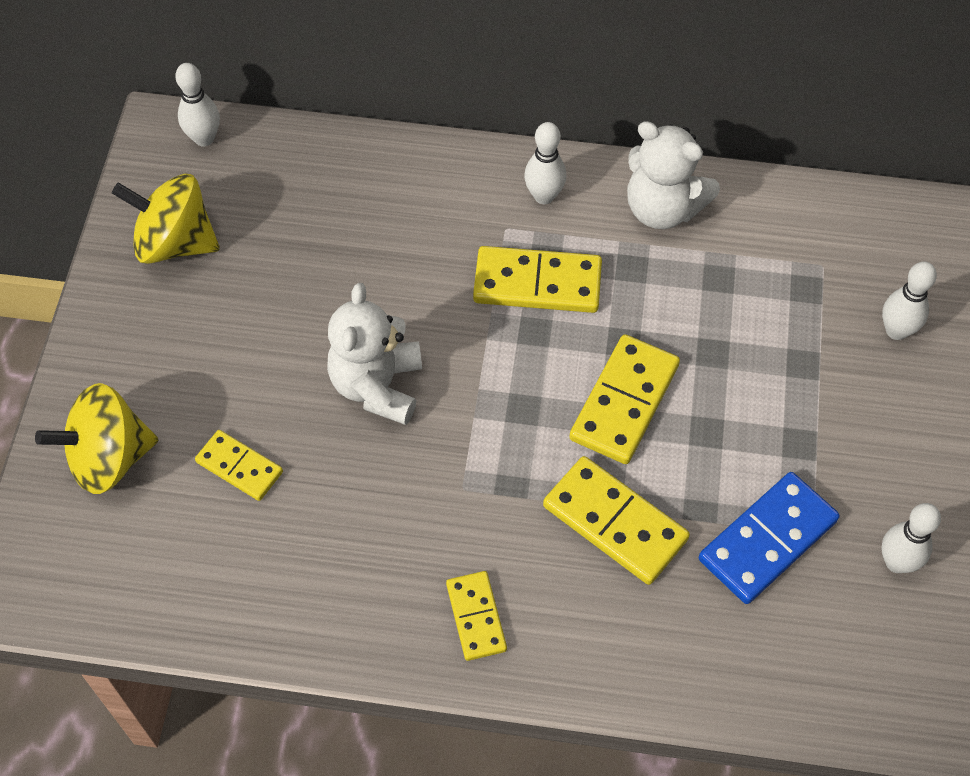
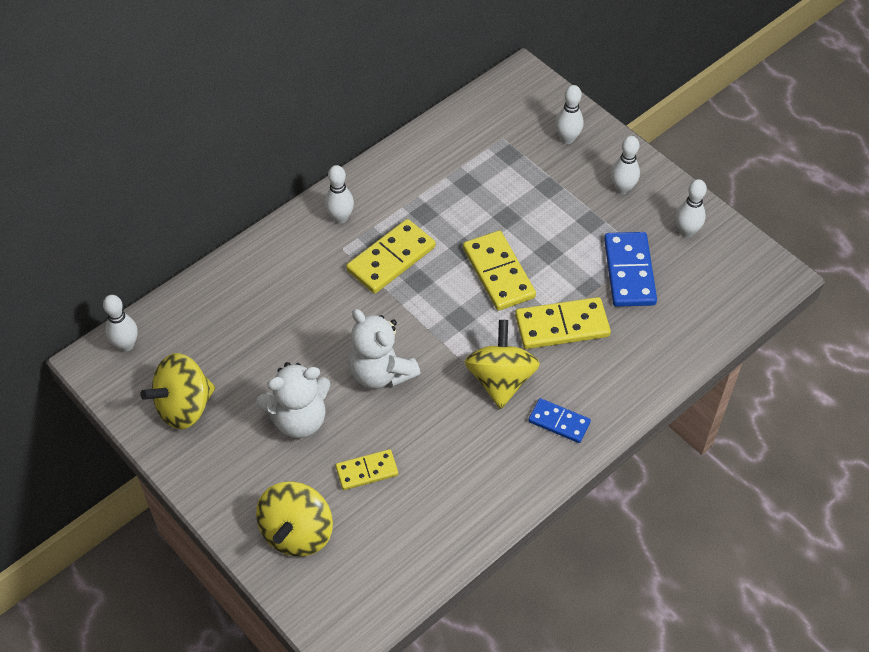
camera: 50 degrees left, 5 degrees down
yellow domino [446,571,507,661] -> blue domino [528,398,591,443]
white teddy bear [627,121,720,229] -> white teddy bear moved to [256,362,331,438]
none -> yellow spinning top [464,320,540,409]
none -> white bowling pin [611,136,640,194]

